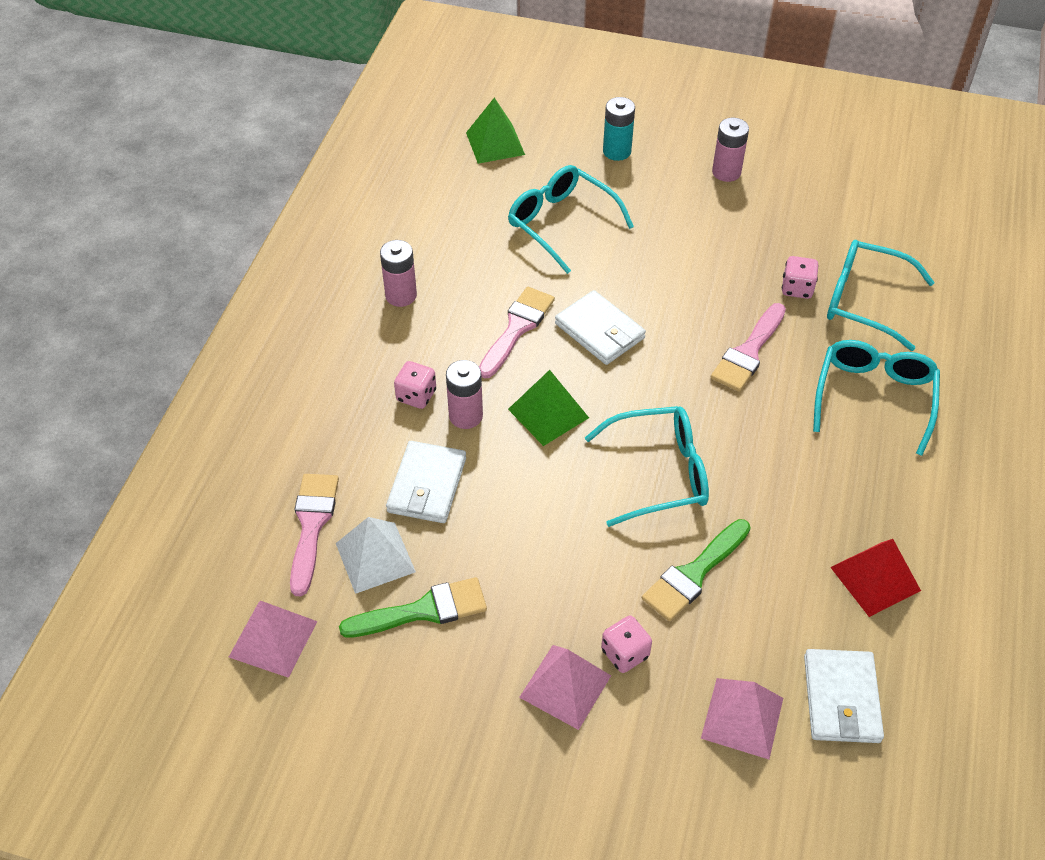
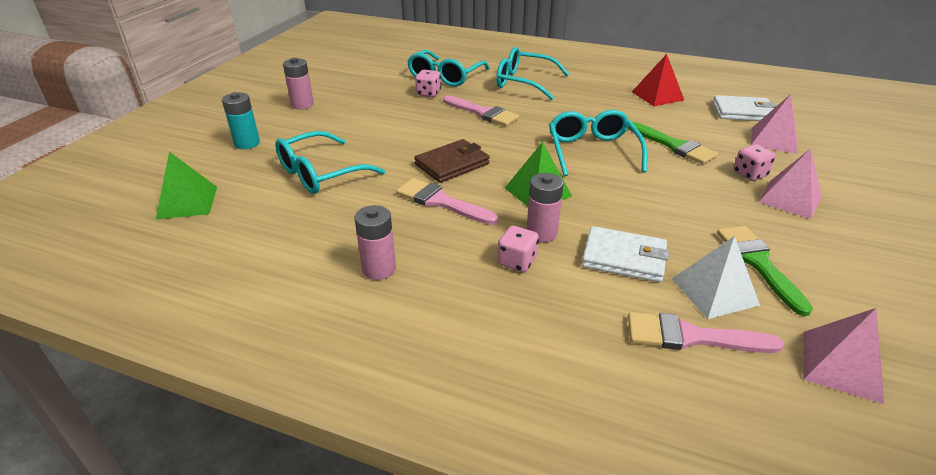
camera: 85 degrees left, 15 degrees down
white wallet [555,290,646,365] -> brown wallet [414,139,490,183]

